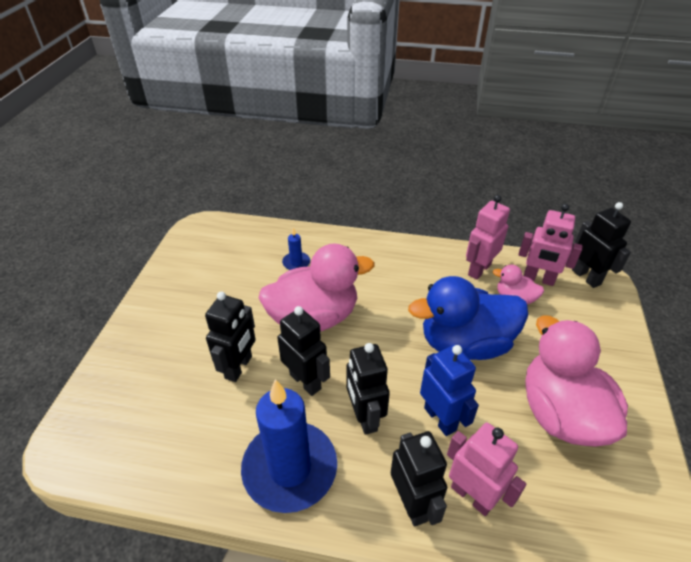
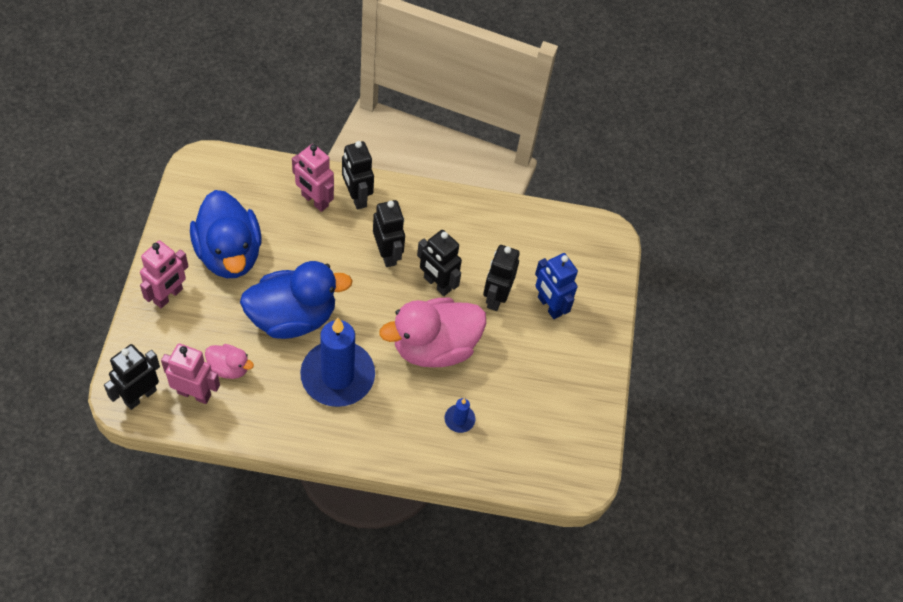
camera: 170 degrees right, 15 degrees up
blue candle [241,379,337,513] -> blue candle moved to [300,318,375,407]
blue robot [420,345,479,436] -> blue robot moved to [535,253,578,319]
pink robot [466,195,510,280] -> pink robot moved to [140,240,189,308]
pink duck [525,315,628,446] -> blue duck [190,190,262,278]
black robot [572,202,631,288] -> black robot turned 75 degrees clockwise [104,344,160,410]

